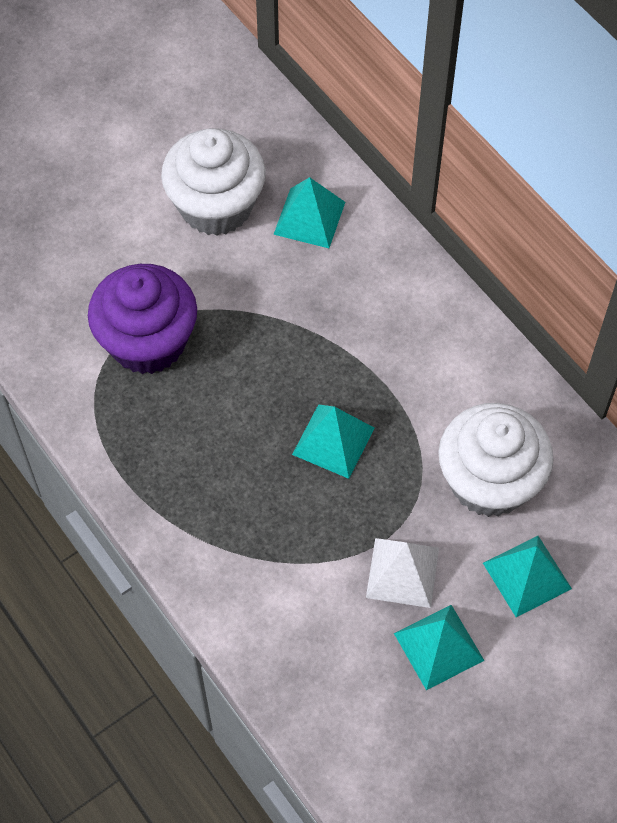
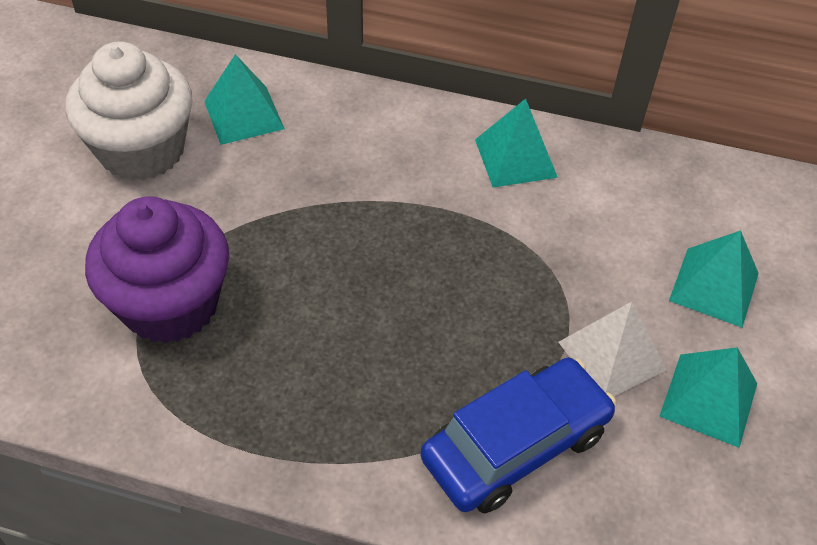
camera: 40 degrees left, 10 degrees down
turquoise pyramid [292,404,374,479] -> turquoise pyramid moved to [475,99,558,187]
white cupcake [438,403,554,517] -> none
none -> blue car [420,358,616,513]

